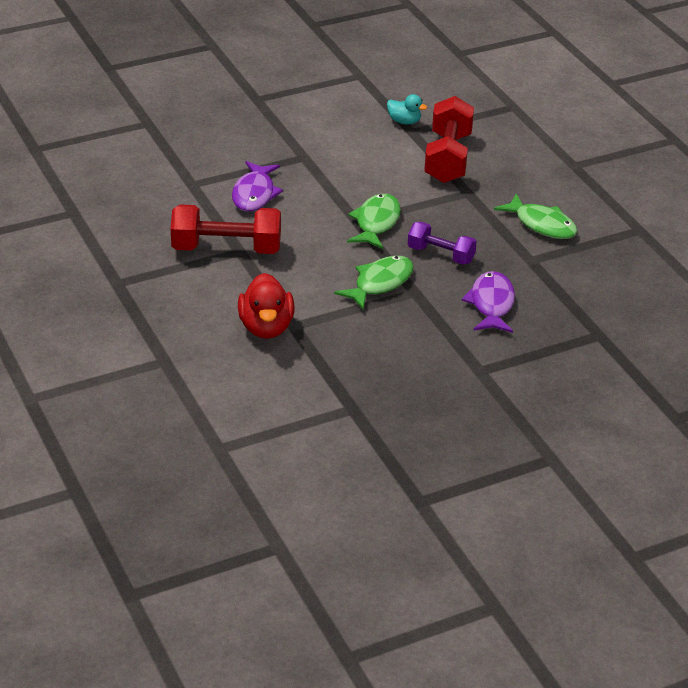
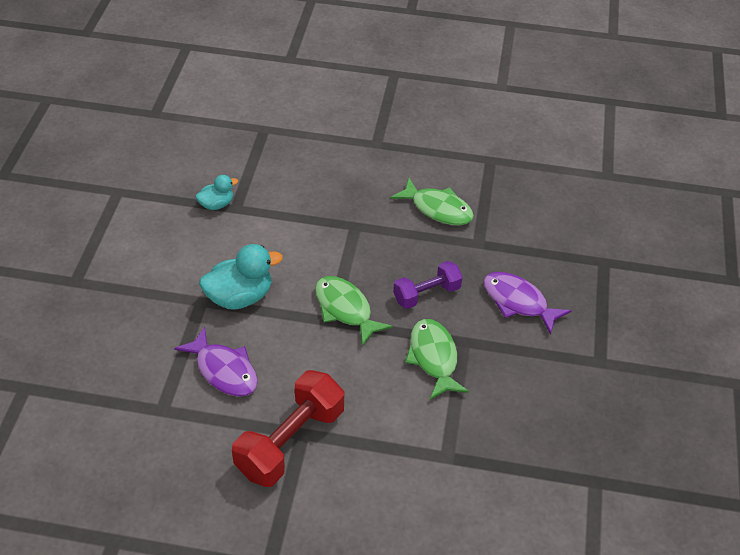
camera: 55 degrees left, 10 degrees up
red duck [238,273,294,339] -> none
red dumbbell [424,96,474,183] -> none
green fish [494,193,577,239] -> green fish turned 45 degrees clockwise [390,178,474,225]
none -> turquoise duck [199,244,283,310]

